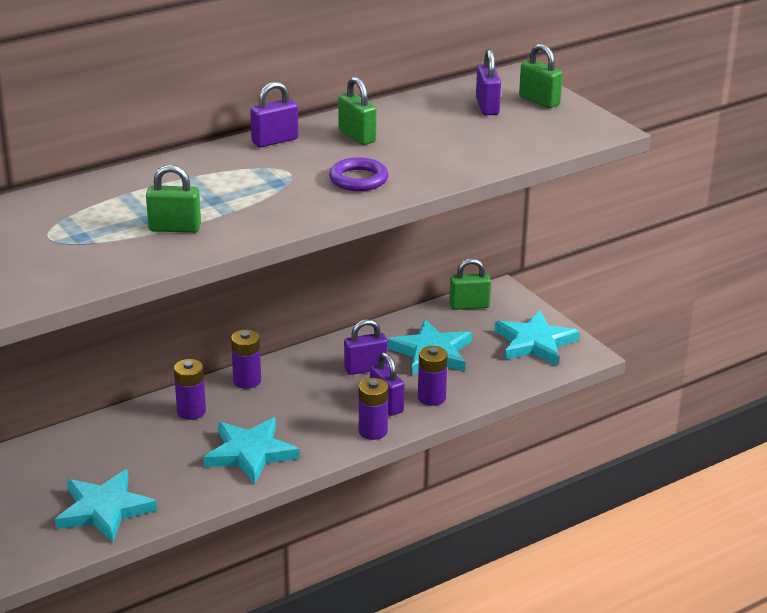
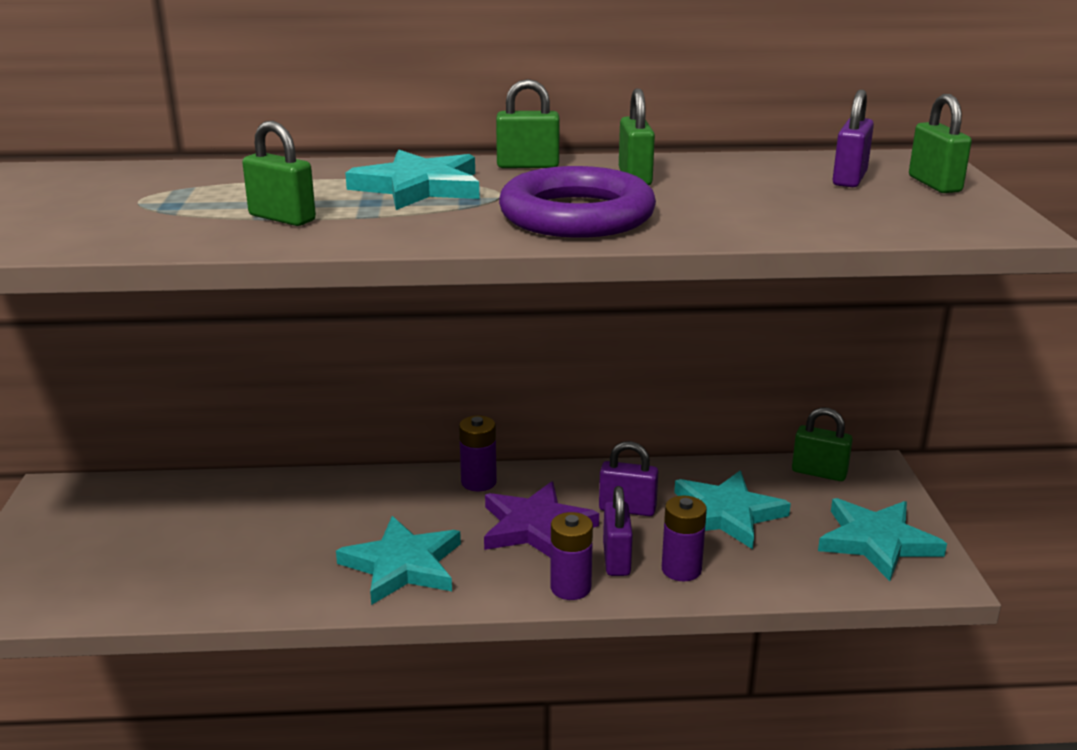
camera: 30 degrees right, 5 degrees down
turquoise star [55,469,157,543] -> turquoise star moved to [345,150,480,210]
purple battery [174,359,206,420] -> none
purple padlock [250,82,298,147] -> green padlock [496,79,560,168]
purple ring [329,157,388,191] -> purple ring [499,166,656,238], size x1.80
none -> purple star [484,481,599,558]

